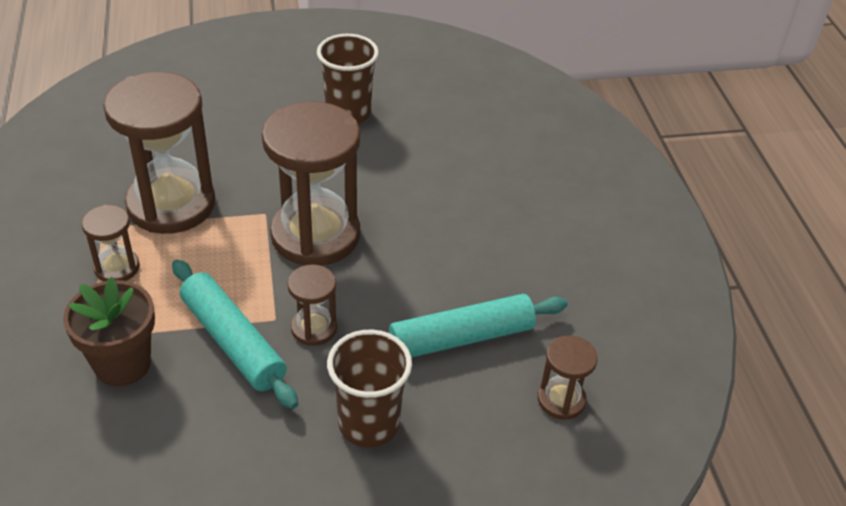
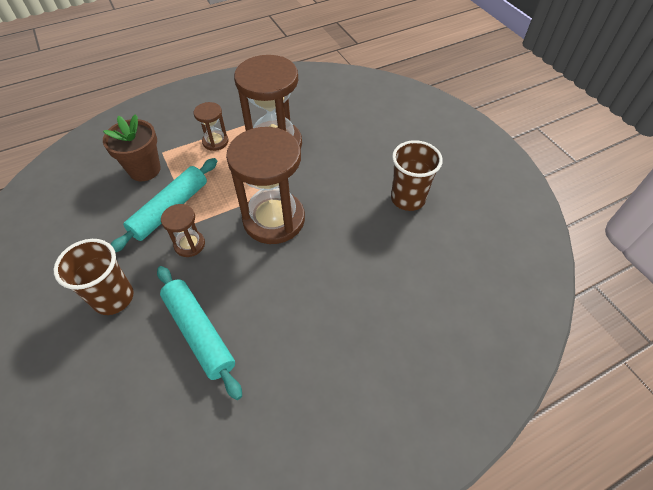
camera: 75 degrees right, 10 degrees up
brown hourglass [538,335,598,420] -> none

